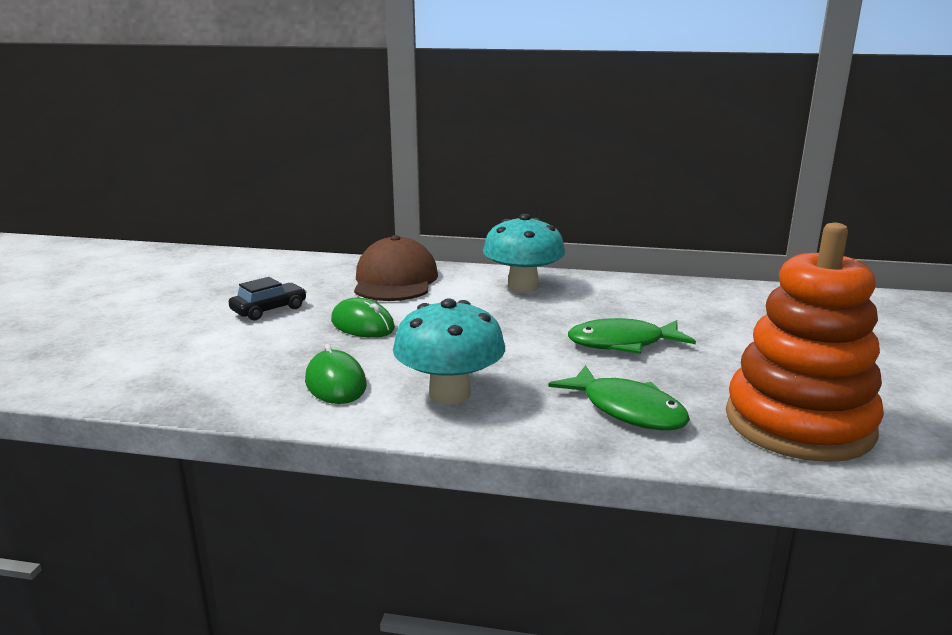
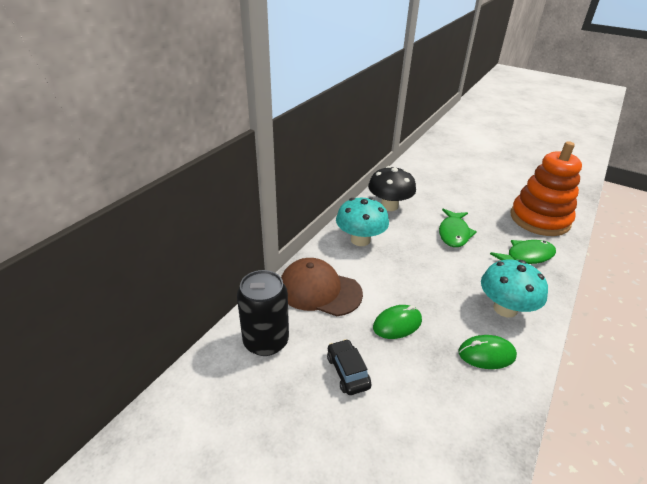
camera: 70 degrees left, 15 degrees up
none -> black can [237,270,289,356]
none -> black mushroom [368,166,416,211]

